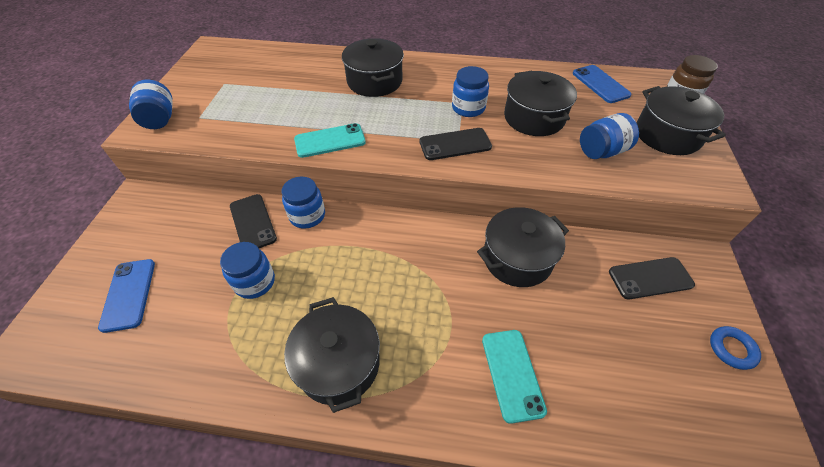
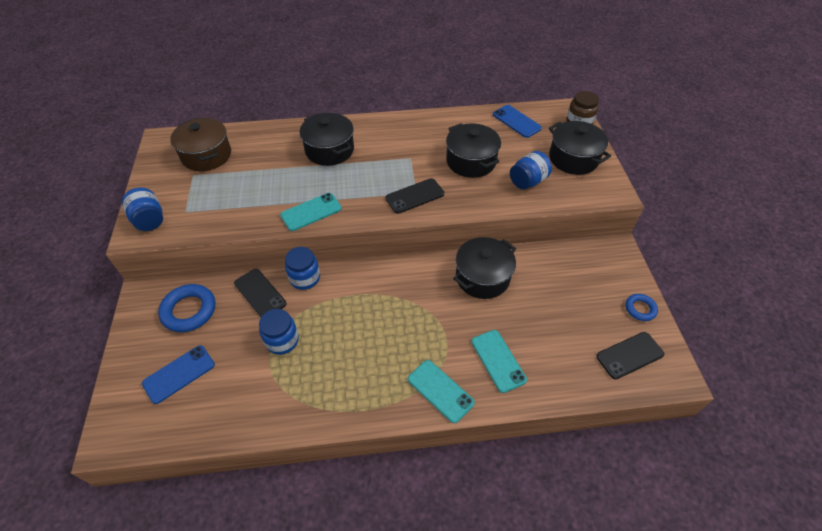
camera: 15 degrees left, 0 degrees up
blue phone [98,259,155,333] -> blue phone turned 75 degrees clockwise [142,345,215,404]
black pot [284,297,380,413] -> none
blue jar [452,66,489,117] -> none
black phone [609,257,695,300] -> black phone moved to [596,332,664,379]
none -> blue ring [158,284,215,332]
none -> brown pot [170,118,231,171]
none -> turquoise phone [408,360,475,423]

